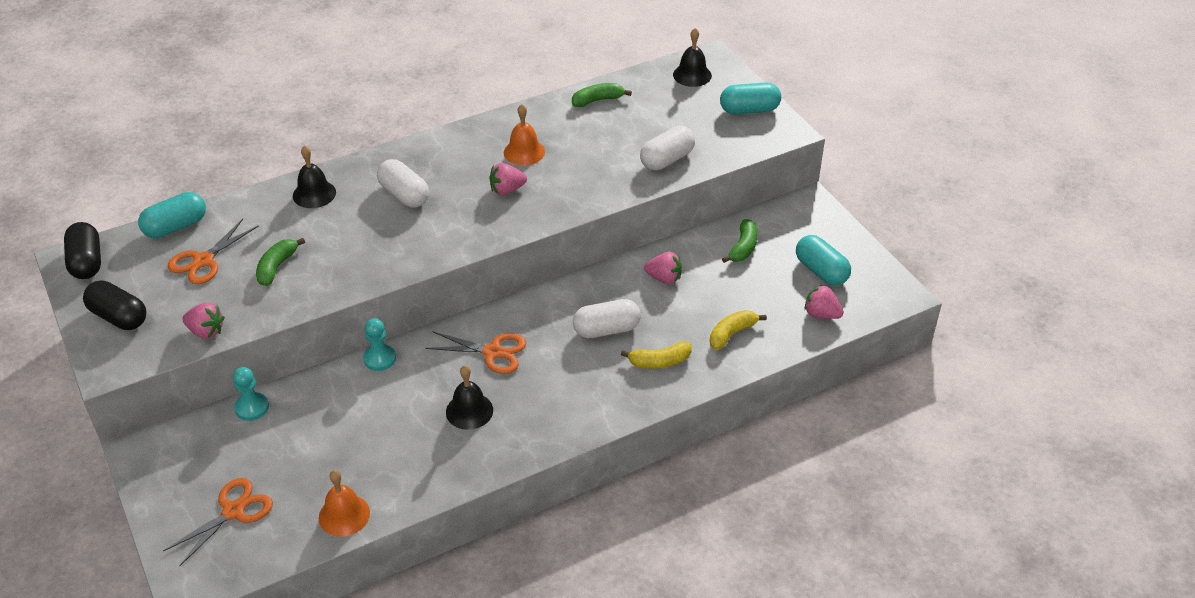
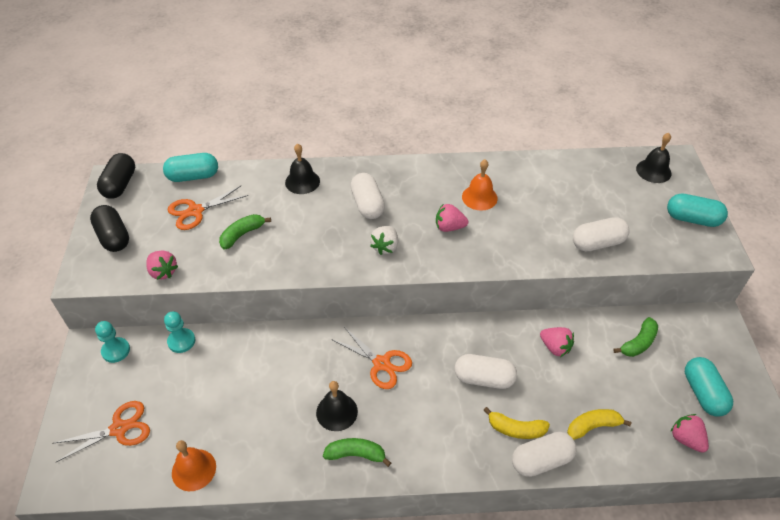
camera: 25 degrees right, 5 degrees up
turquoise pawn [363,318,396,371] -> turquoise pawn moved to [95,321,130,363]
green banana [572,83,632,107] -> green banana moved to [323,438,391,467]
none -> white strawberry [370,226,398,255]
none -> white capsule [512,432,577,477]

